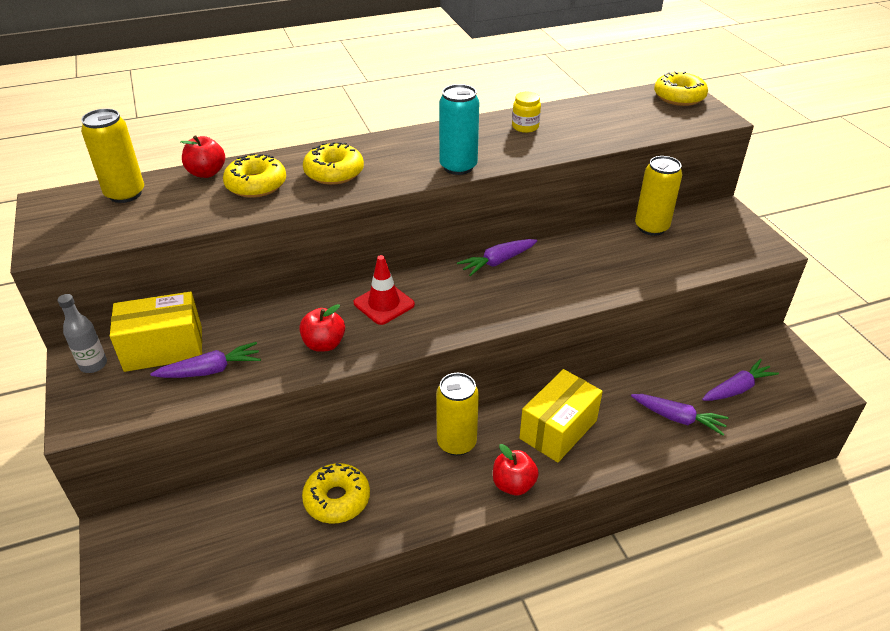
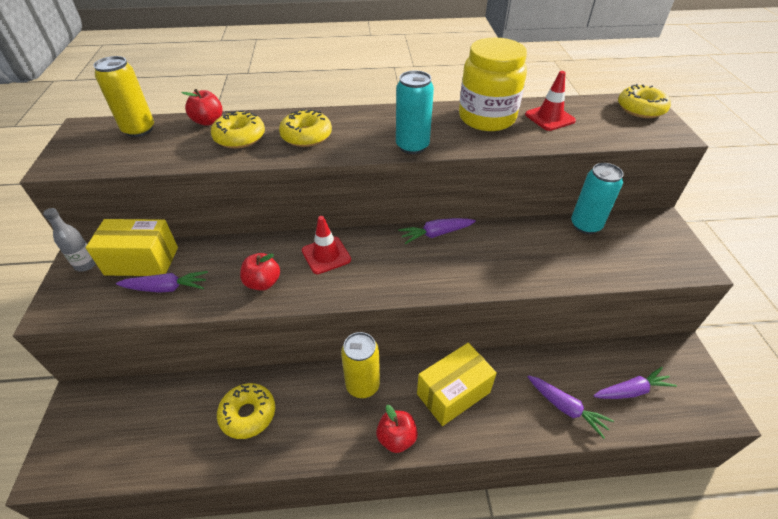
camera: 15 degrees right, 5 degrees up
yellow jar [512,92,541,133] -> yellow jar [459,37,527,131], size x2.39
yellow can [635,156,682,236] -> turquoise can [571,163,624,234]
none -> red traffic cone [525,71,576,131]

